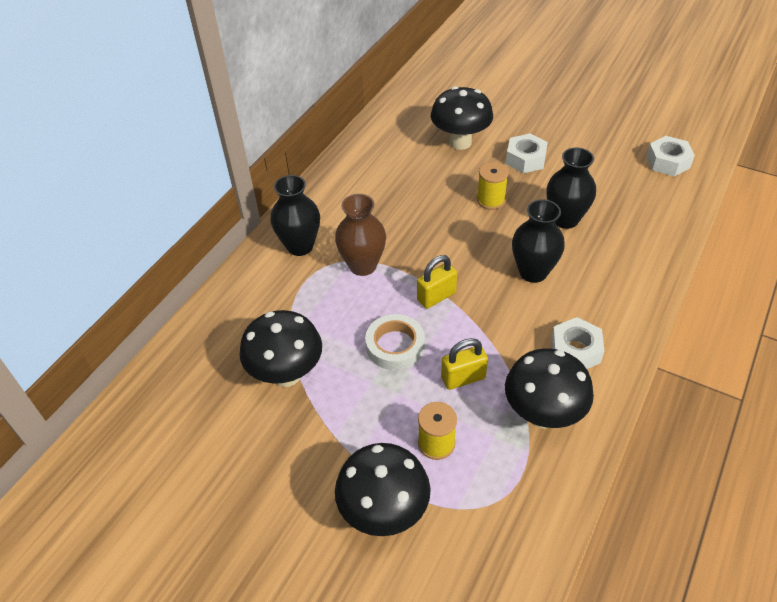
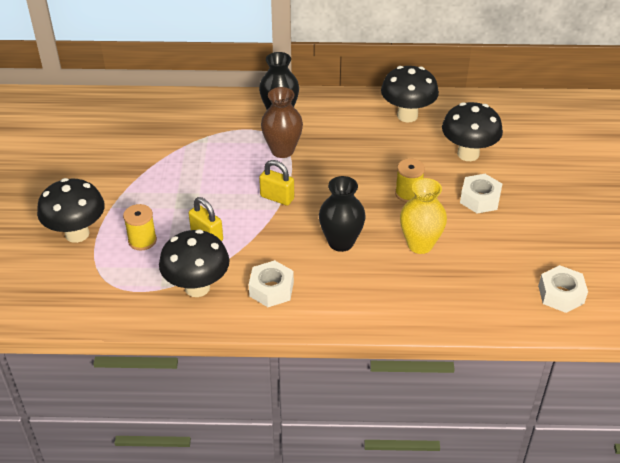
camera: 60 degrees right, 5 degrees down
black mushroom [240,310,322,387] -> black mushroom moved to [381,66,439,122]
white tape [365,314,425,370] -> none
black vase [547,147,596,229] -> yellow vase [400,178,447,254]

